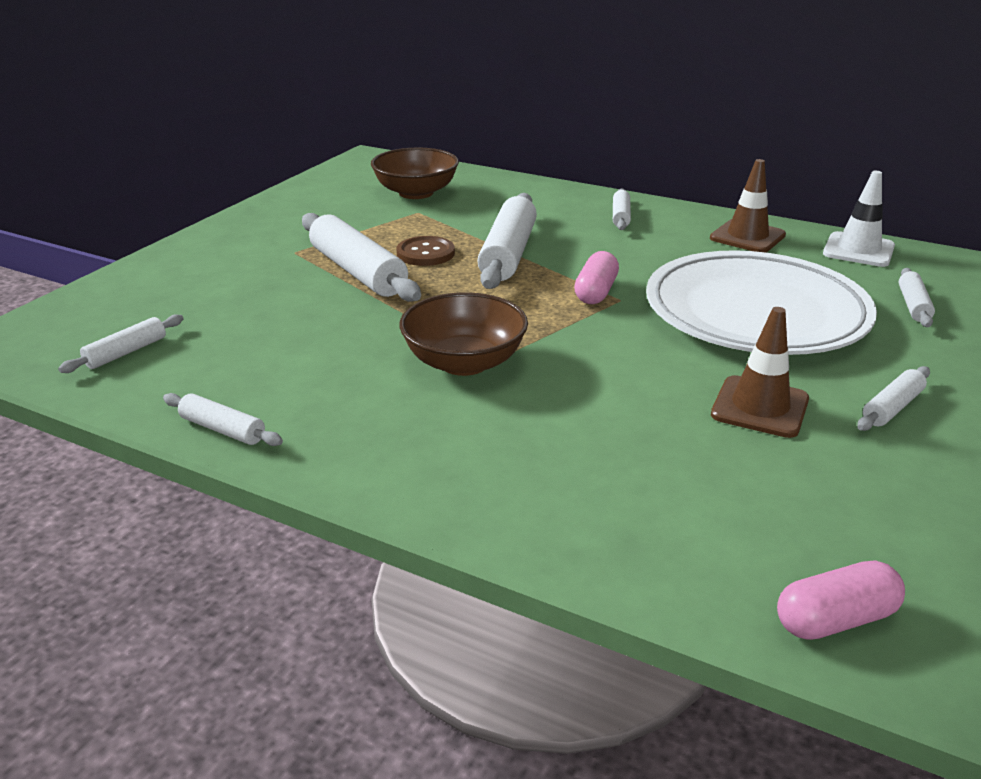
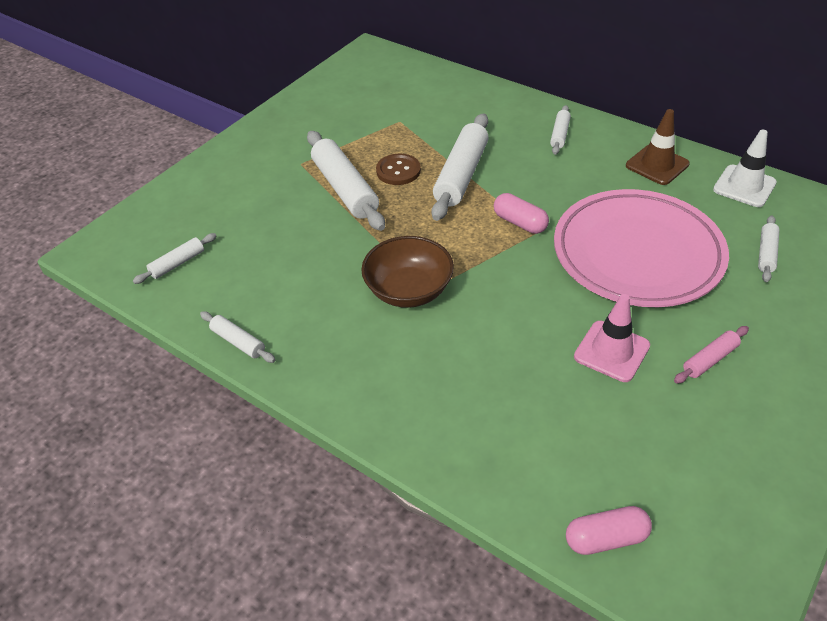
camera: 10 degrees right, 15 degrees up
brown bowl [371,147,459,199] -> none
pink capsule [574,251,619,304] -> pink capsule turned 75 degrees counterclockwise [494,193,549,234]
white plate [646,250,877,355] -> pink plate [554,189,729,307]
brown traffic cone [711,307,809,438] -> pink traffic cone [574,294,650,382]
white rolling pin [857,366,930,431] -> pink rolling pin [674,326,749,384]

